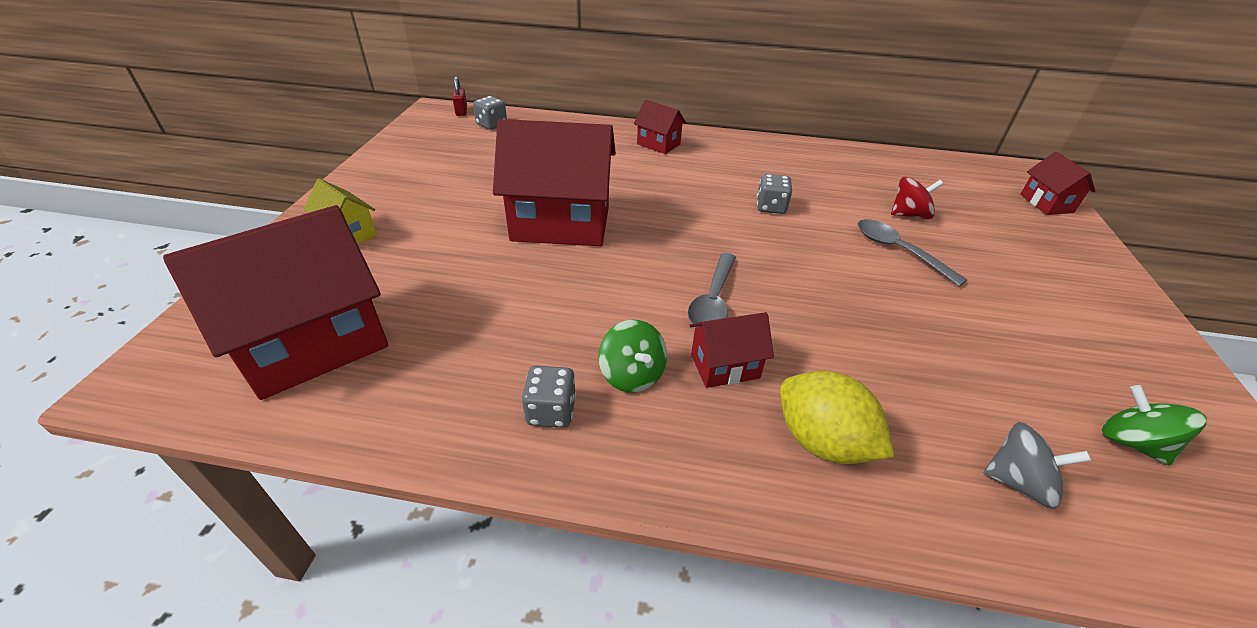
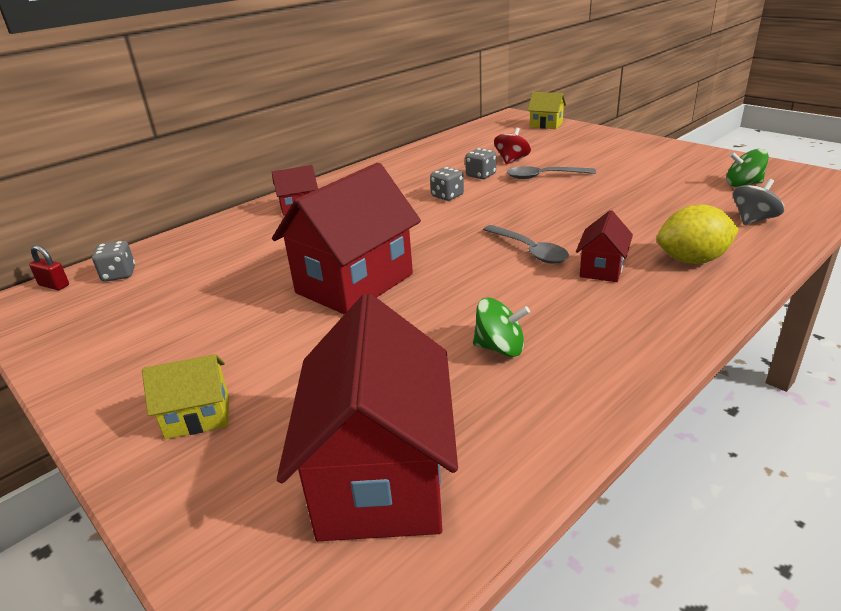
camera: 50 degrees left, 10 degrees down
grey dice [522,366,576,428] -> grey dice moved to [465,148,496,179]
green spinning top [598,320,667,393] -> green spinning top moved to [473,298,530,357]
red house [1020,152,1095,215] -> yellow house [527,92,566,129]

